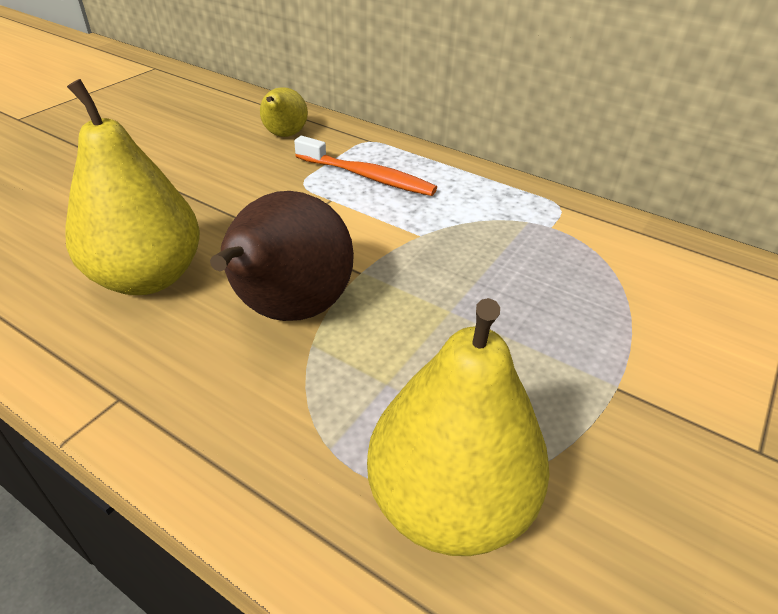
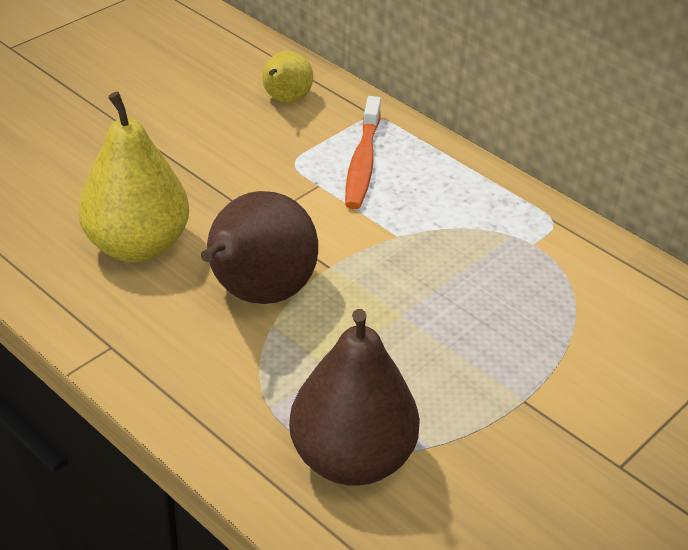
camera: 10 degrees right, 0 degrees up
orange toothbrush [294,136,437,196] -> orange toothbrush turned 60 degrees clockwise [345,96,381,209]
yellow pear [367,298,550,556] -> brown pear [289,309,420,486]

